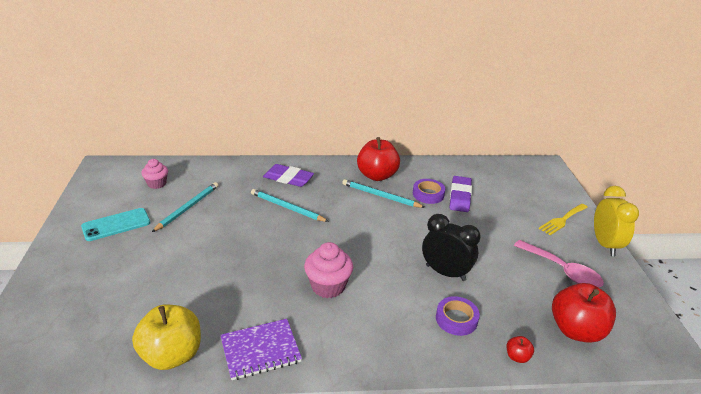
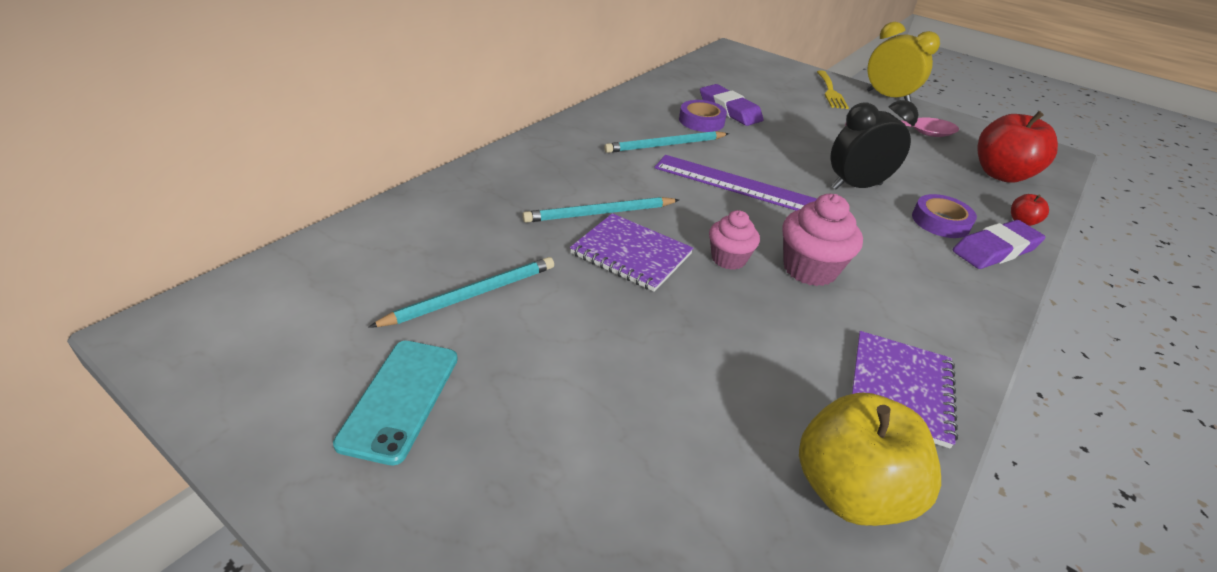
camera: 50 degrees left, 5 degrees up
pink cupcake [141,159,168,189] -> pink cupcake moved to [709,210,760,270]
turquoise pencil [152,182,219,232] -> turquoise pencil turned 75 degrees clockwise [368,257,554,328]
purple eraser [263,164,314,187] -> purple eraser moved to [952,220,1046,269]
red apple [357,137,400,181] -> none
none -> purple notebook [570,213,693,292]
none -> purple ruler [654,155,817,211]

